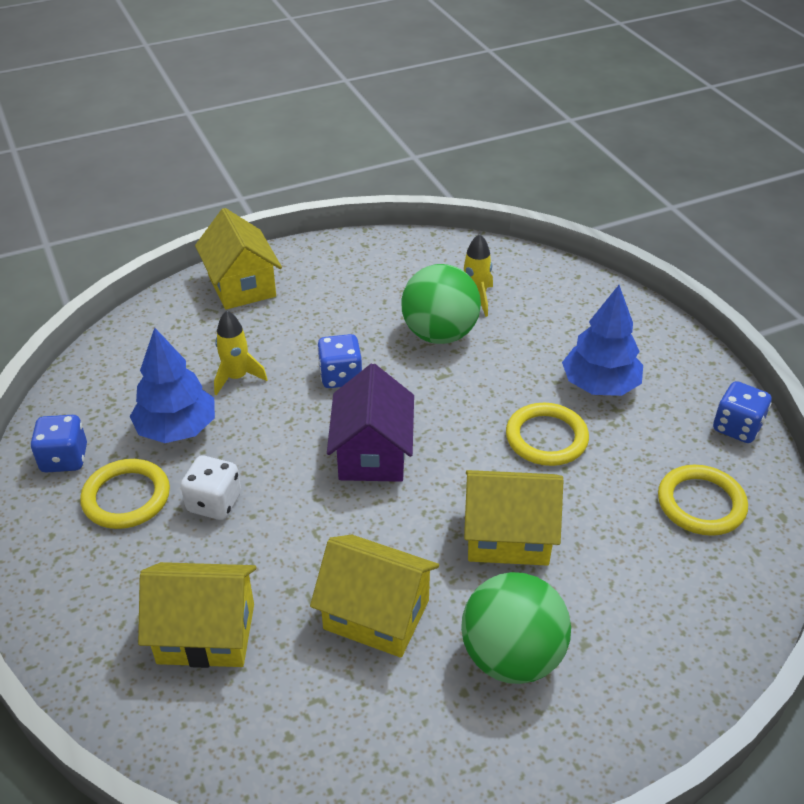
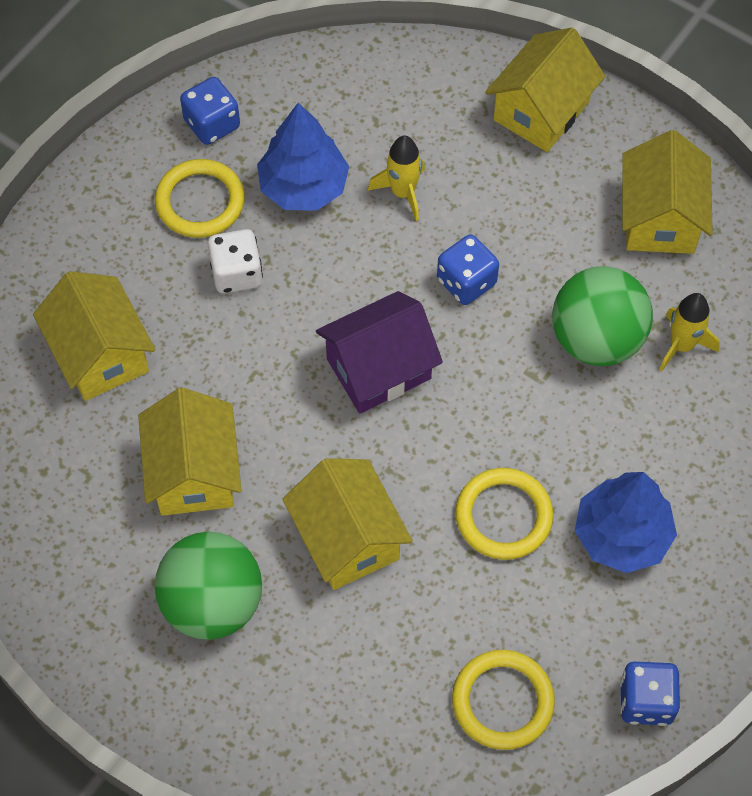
camera: 60 degrees right, 20 degrees up
none -> yellow house [622,130,713,254]

